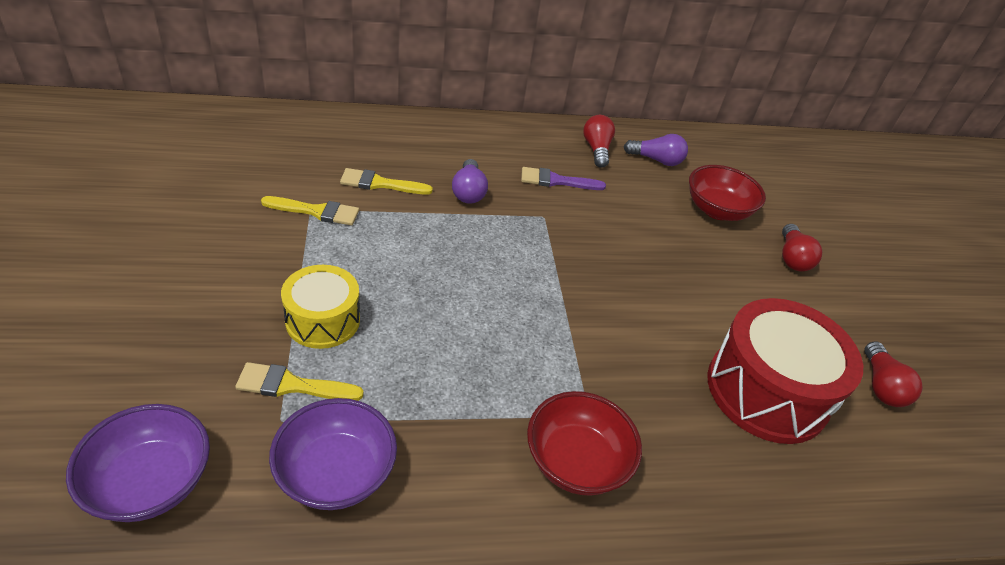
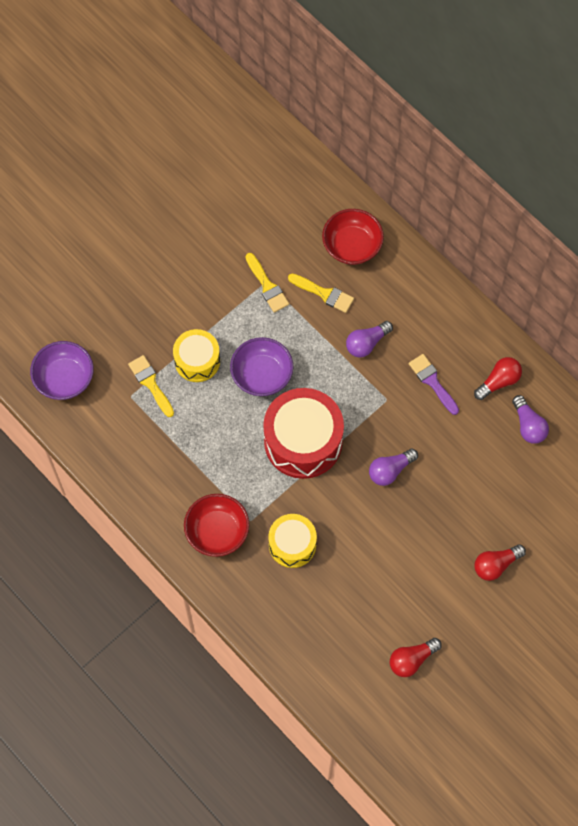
camera: 60 degrees right, 25 degrees up
purple bowl [269,398,397,510] -> purple bowl moved to [230,337,294,396]
yellow brush [340,168,433,195] -> yellow brush turned 150 degrees clockwise [288,274,354,313]
red bowl [689,165,766,221] -> red bowl moved to [322,209,384,265]
red drum [707,298,863,444] -> red drum moved to [263,388,344,479]
none -> yellow drum [268,514,317,568]
none -> purple light bulb [369,449,418,486]

